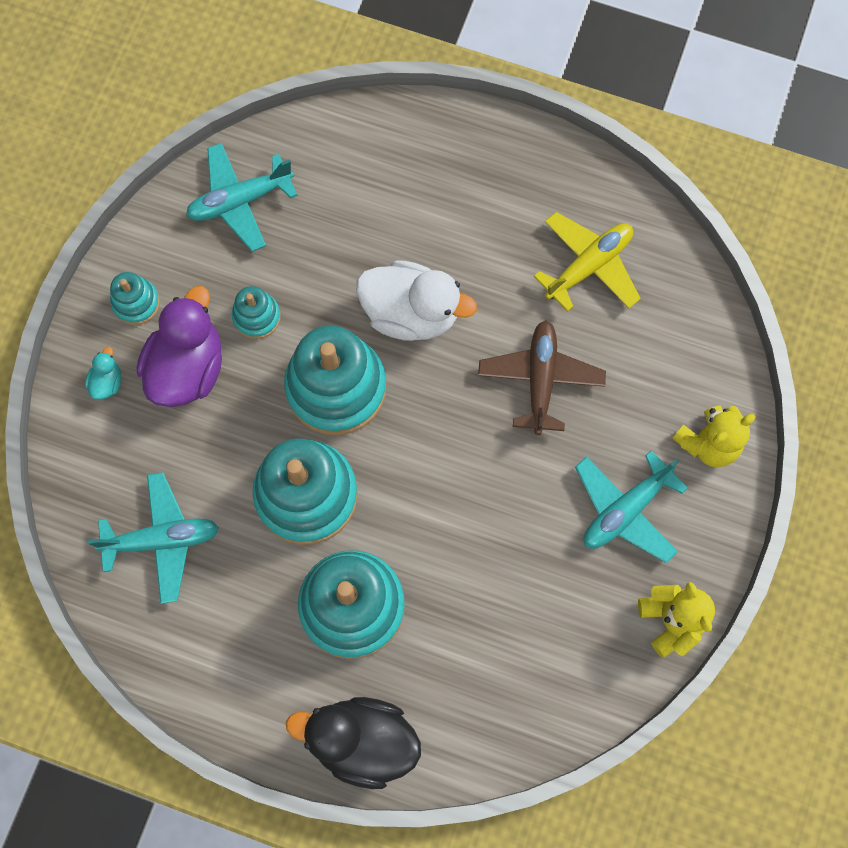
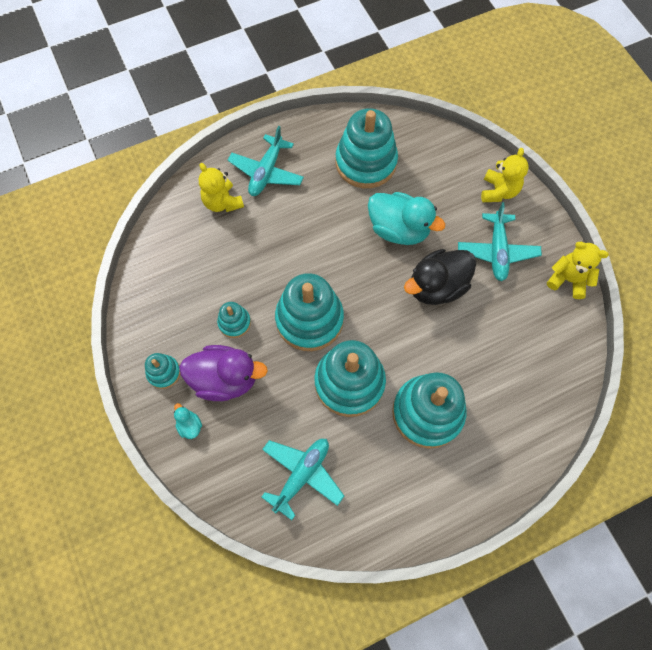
camera: 45 degrees left, 5 degrees down
purple duck [137,286,222,407] -> purple duck turned 120 degrees clockwise [179,345,268,401]
turquoise plane [186,143,298,252] -> turquoise plane moved to [228,126,304,196]
black duck [286,697,421,789] -> black duck moved to [404,249,476,305]
white duck [356,260,477,341] -> none
brown plane [478,320,606,435] -> turquoise duck [368,192,445,245]
yellow plane [534,212,641,312] -> turquoise stacking toy [336,108,398,188]
none -> yellow teddy bear [199,163,244,212]

